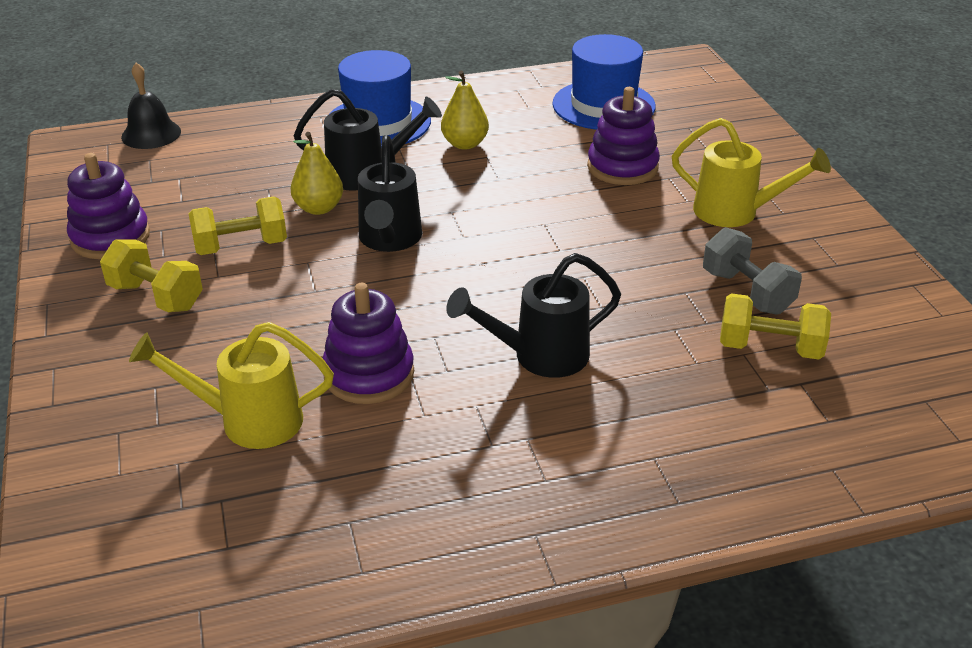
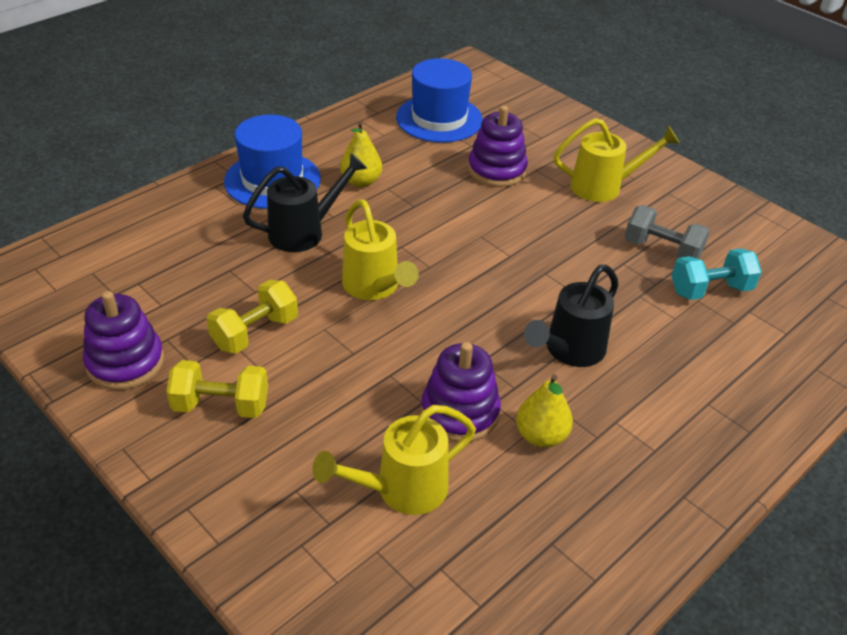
camera: 30 degrees left, 5 degrees up
black bell [121,63,181,149] -> none
yellow pear [290,132,343,215] -> yellow pear moved to [516,374,573,448]
black watering can [358,135,422,252] -> yellow watering can [342,199,419,300]
yellow dumbbell [720,293,831,360] -> turquoise dumbbell [672,248,762,300]

